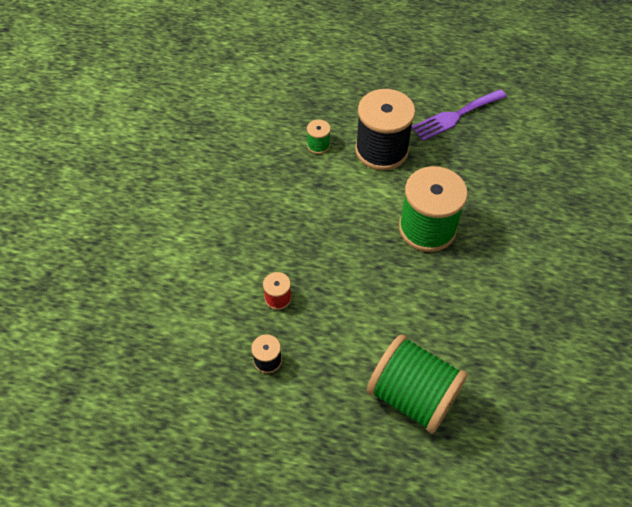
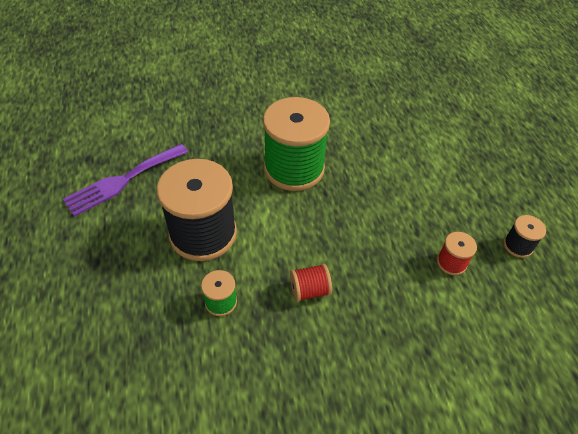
camera: 115 degrees left, 5 degrees down
green spool [367,334,468,434] -> none
purple fork [411,89,507,141] -> purple fork turned 105 degrees clockwise [63,144,188,217]
none -> red spool [290,264,332,302]

